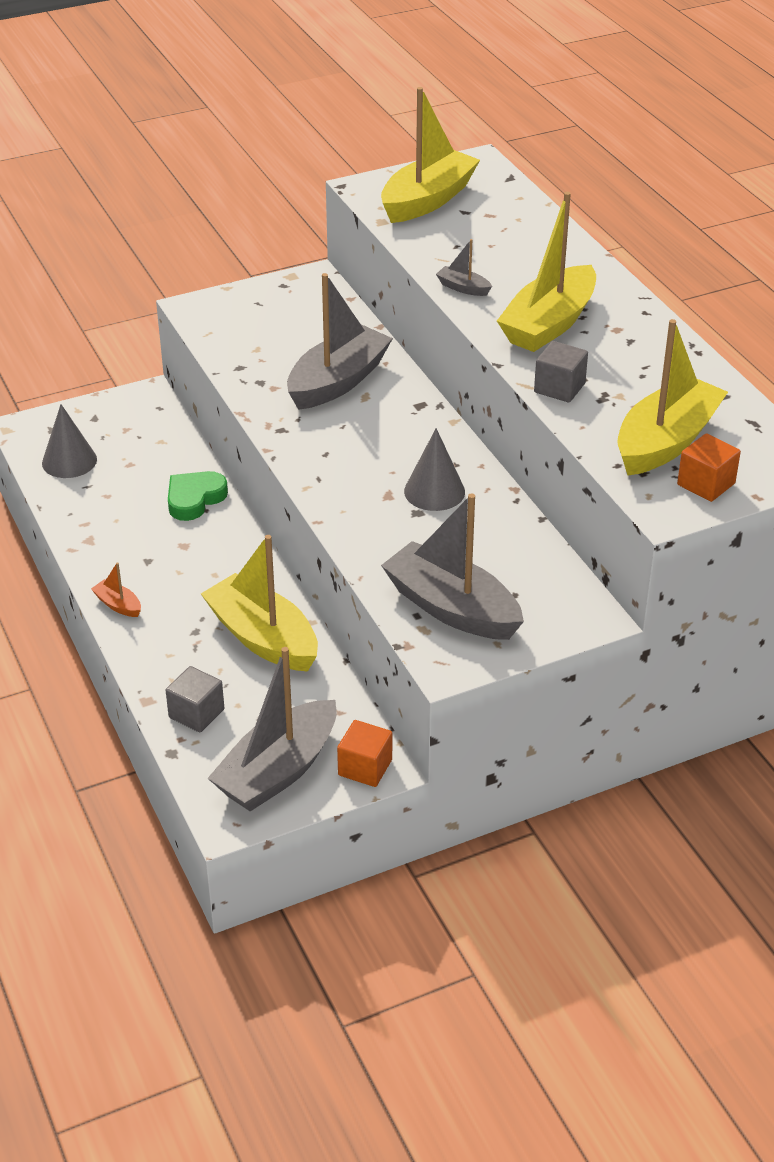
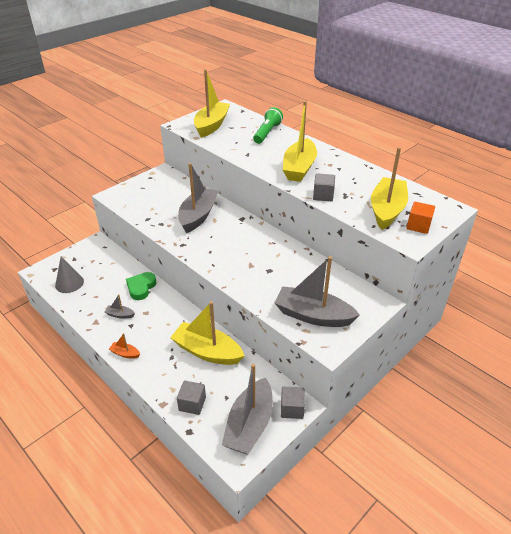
camera: 20 degrees left, 0 degrees up
orange cube [337,720,392,787] -> grey cube [281,387,305,419]
grey cone [404,428,465,511] -> none
grey boat [436,239,492,296] -> grey boat moved to [105,294,135,319]
none -> green flashlight [253,107,283,144]

